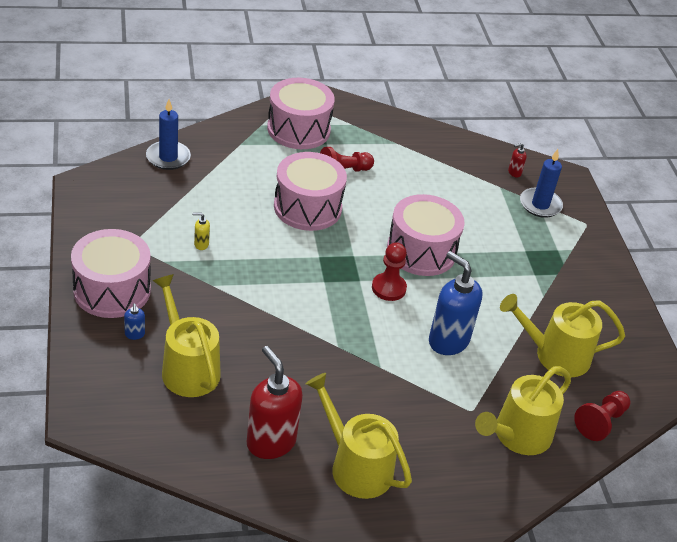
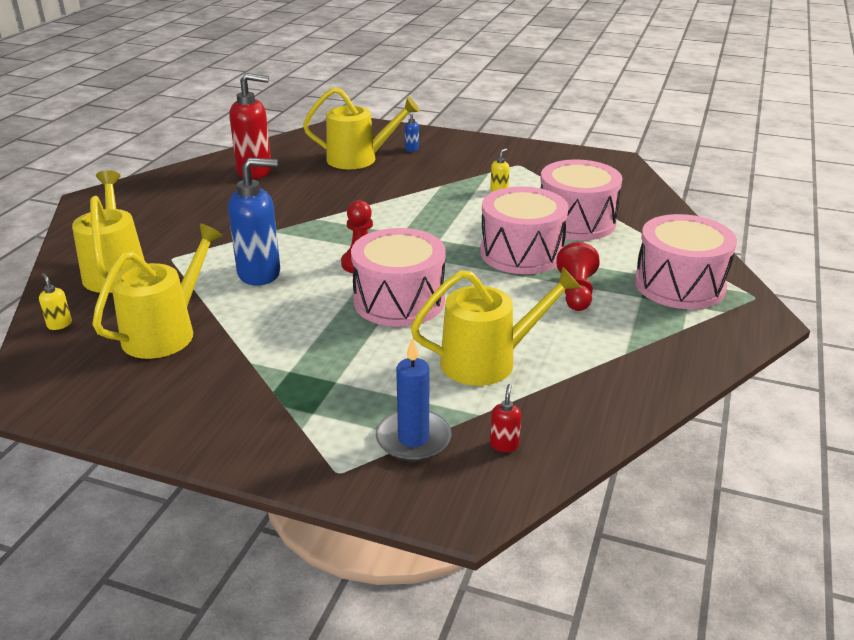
camera: 125 degrees right, 10 degrees down
pink drum [71,229,151,318] -> pink drum moved to [541,159,622,241]
blue candle [146,99,191,170] -> none
yellow watering can [305,373,412,499] -> yellow watering can moved to [411,267,581,386]
red pawn [574,391,630,441] -> yellow soap dispenser [39,273,72,330]

